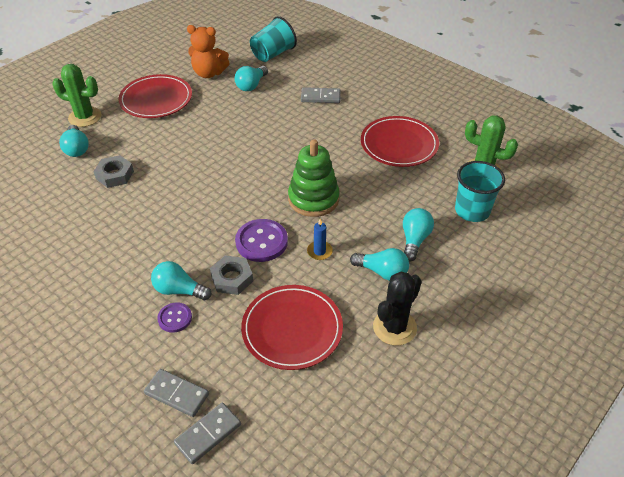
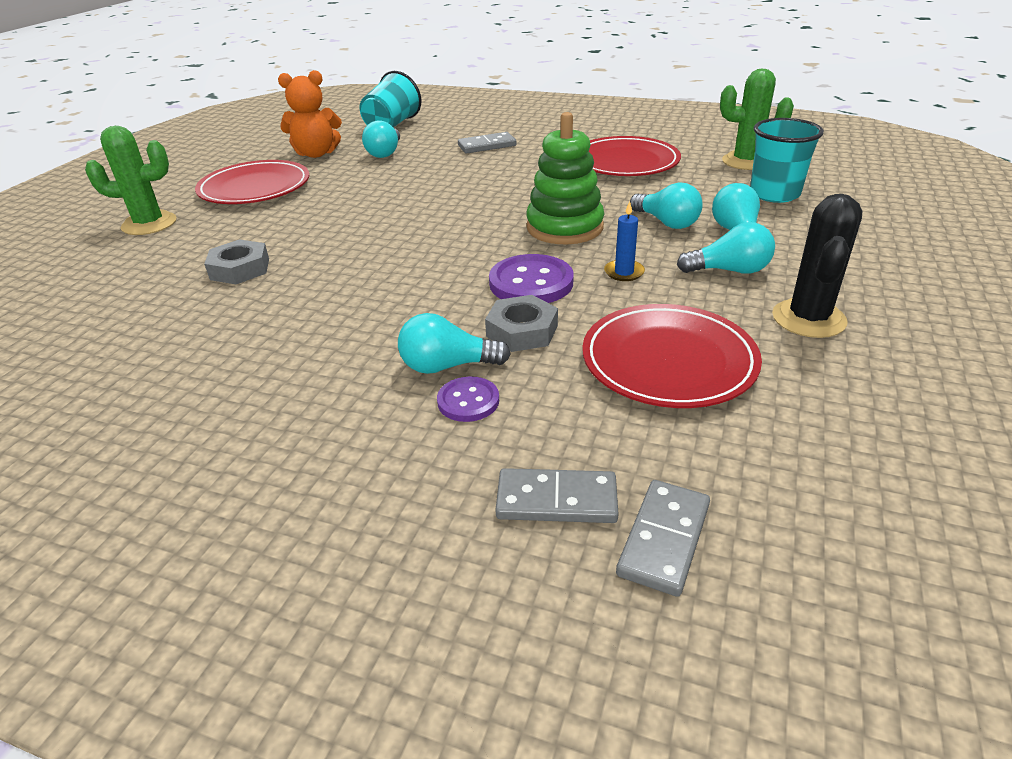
camera: 20 degrees left, 10 degrees down
turquoise light bulb [59,125,89,157] -> turquoise light bulb moved to [630,182,703,229]

